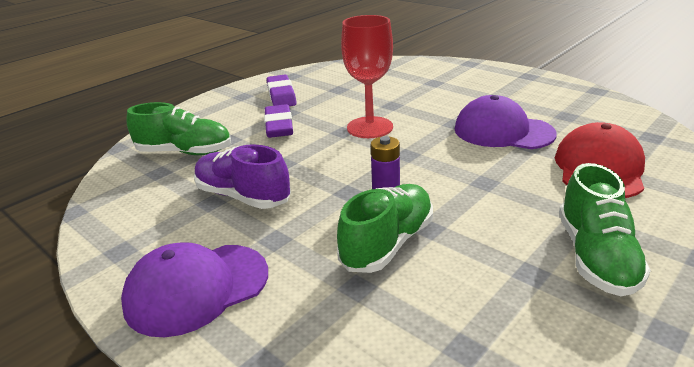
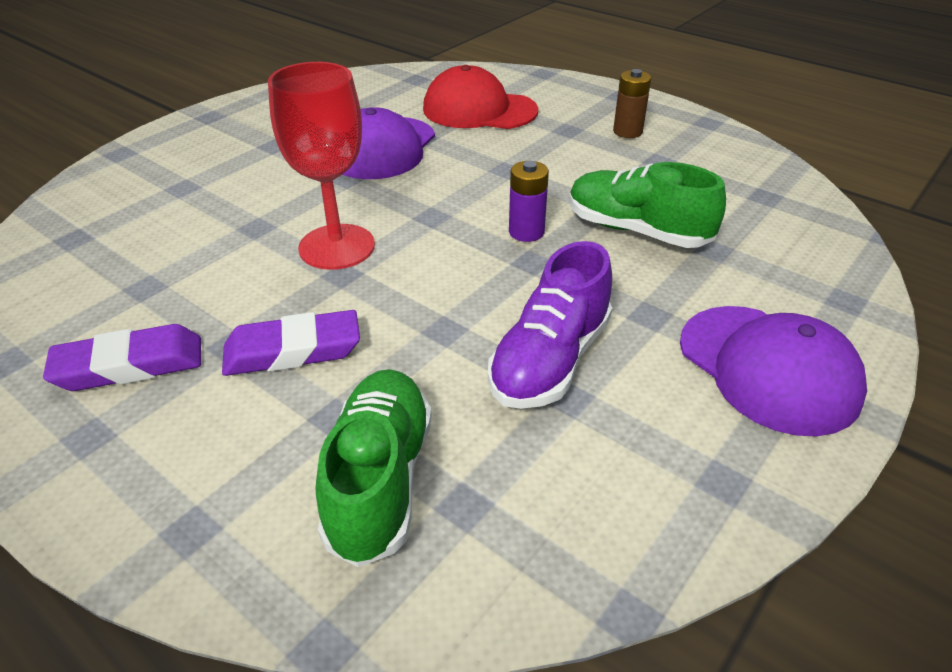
camera: 95 degrees left, 10 degrees up
green shoe [559,163,651,296] -> brown battery [613,69,651,138]

